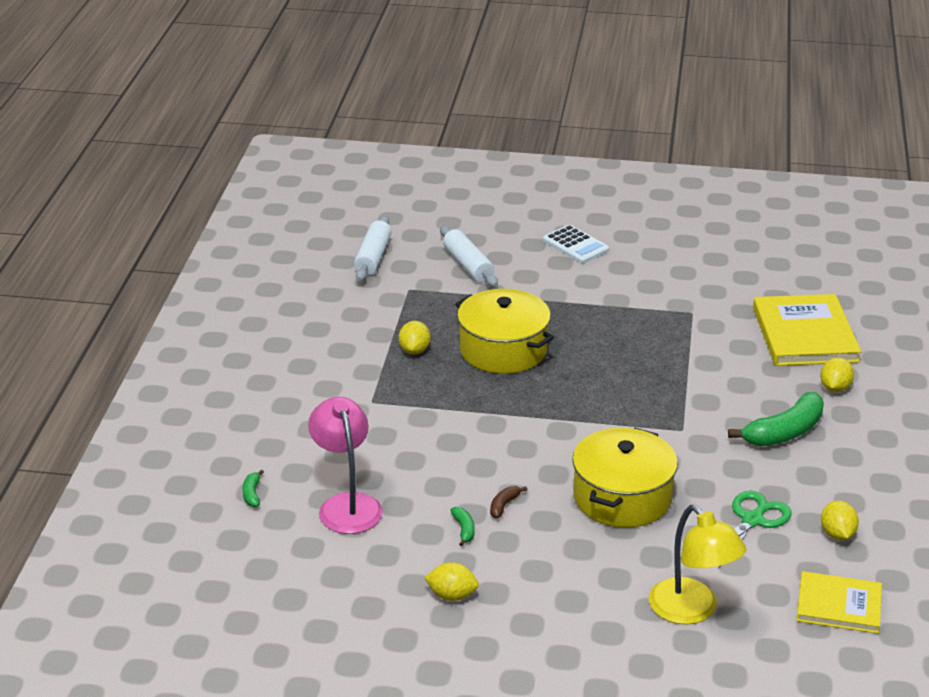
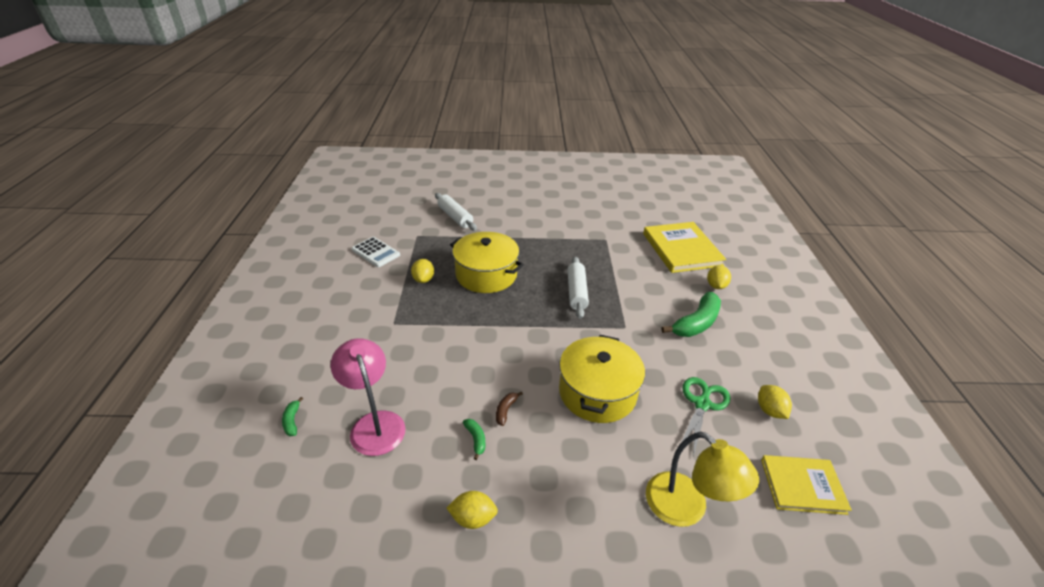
camera: 10 degrees left, 5 degrees up
white rolling pin [354,216,392,281] -> white rolling pin moved to [567,257,589,319]
white calculator [543,225,609,263] -> white calculator moved to [352,237,400,267]

